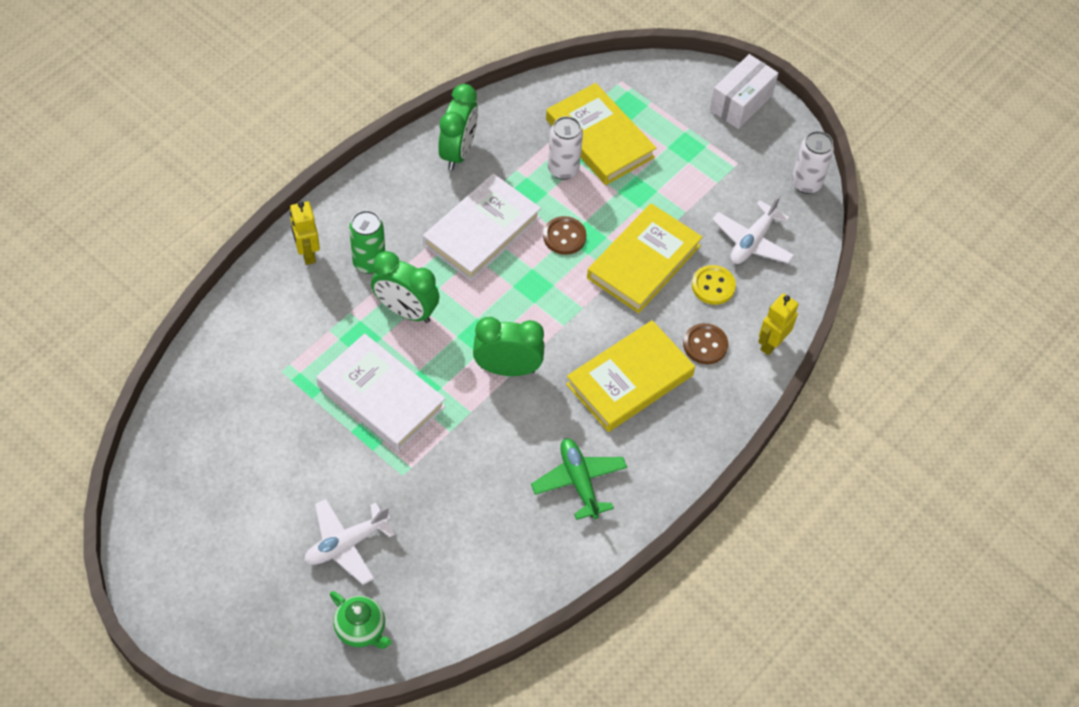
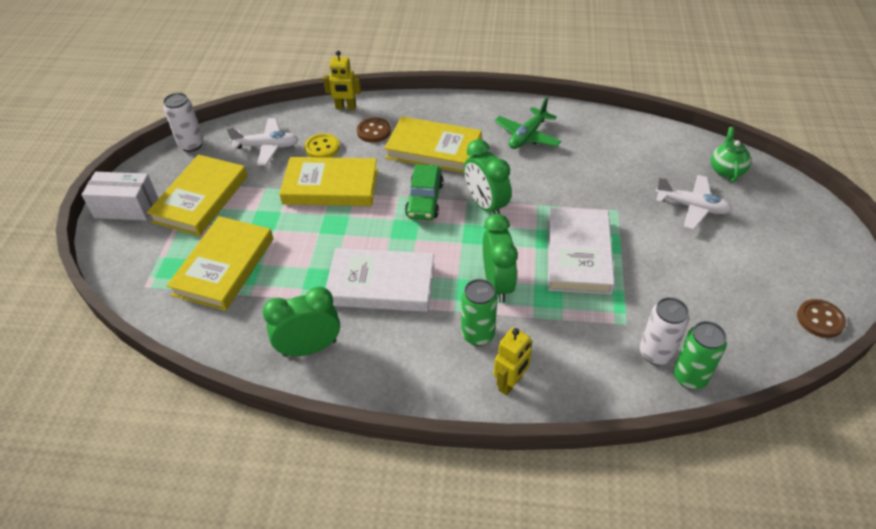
camera: 120 degrees left, 10 degrees down
brown button [543,216,586,255] -> brown button moved to [797,299,846,338]
white can [548,116,583,180] -> white can moved to [640,297,689,365]
none -> yellow book [147,155,248,236]
none -> green car [405,164,444,220]
none -> green can [673,321,727,390]

